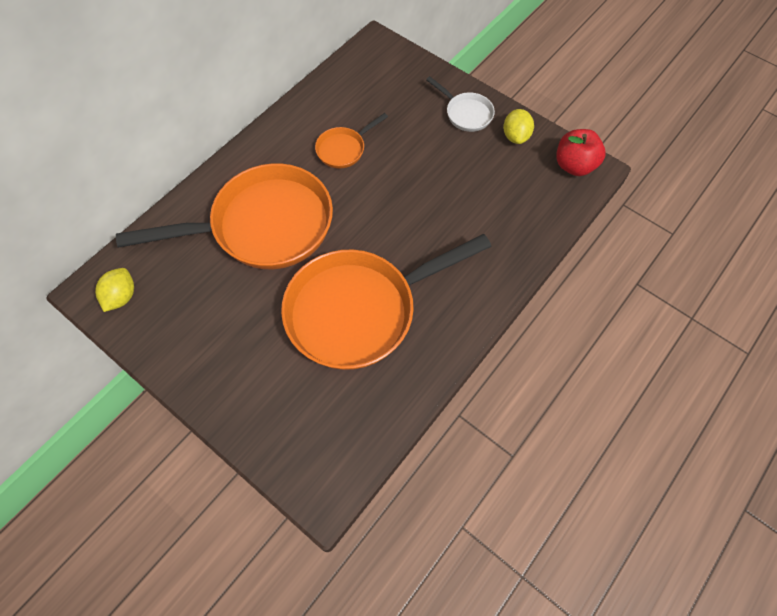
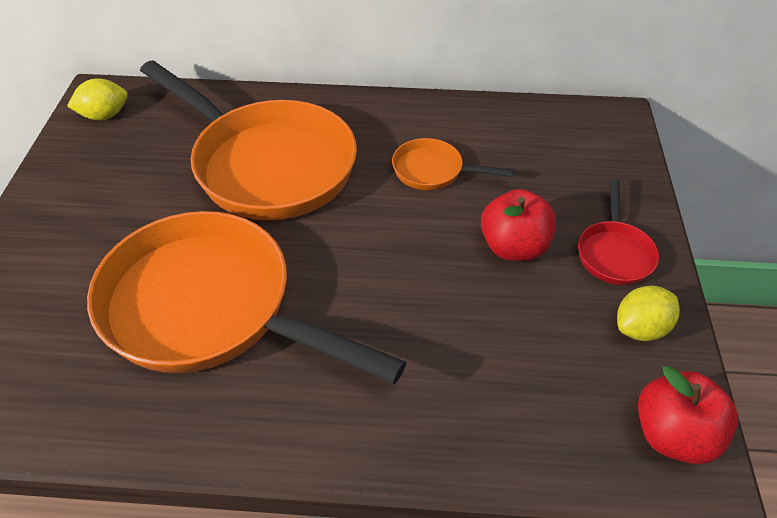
camera: 55 degrees right, 15 degrees down
white pan [426,76,495,132] -> red pan [578,179,659,285]
none -> red apple [481,189,556,261]

